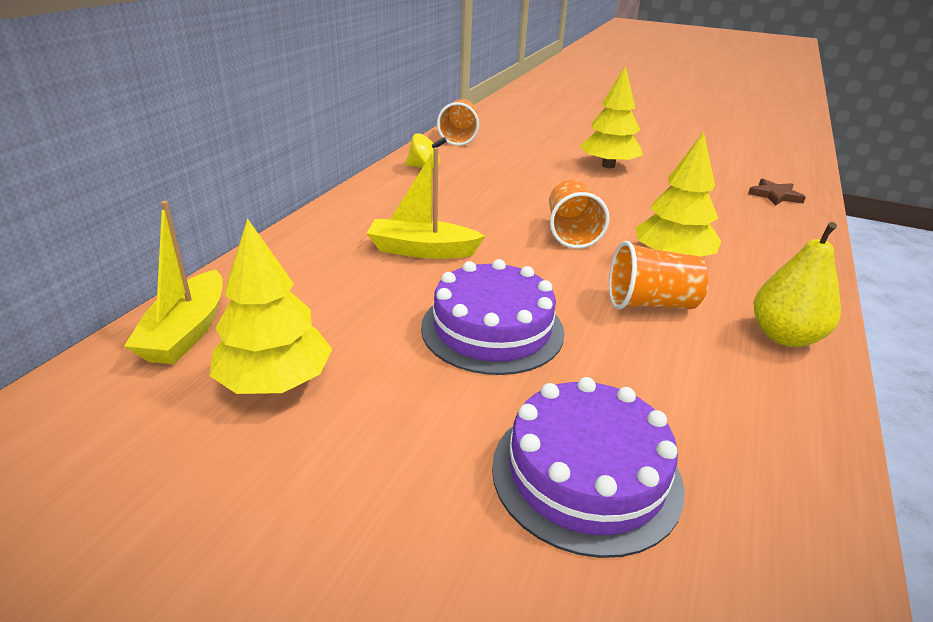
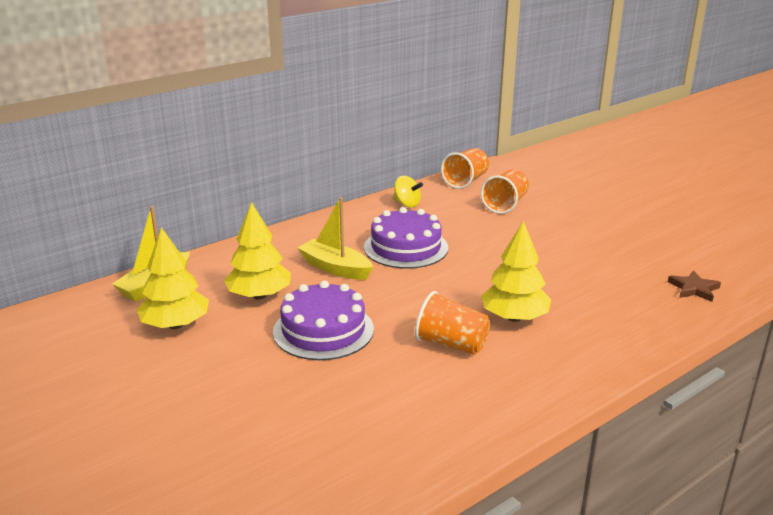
camera: 30 degrees right, 5 degrees down
purple cake [492,377,685,558] -> purple cake moved to [364,207,448,269]
orange cup [549,180,610,249] -> orange cup moved to [481,169,529,214]
yellow tree [580,65,643,168] -> yellow tree moved to [224,202,291,299]
yellow pear [753,222,841,347] -> none

